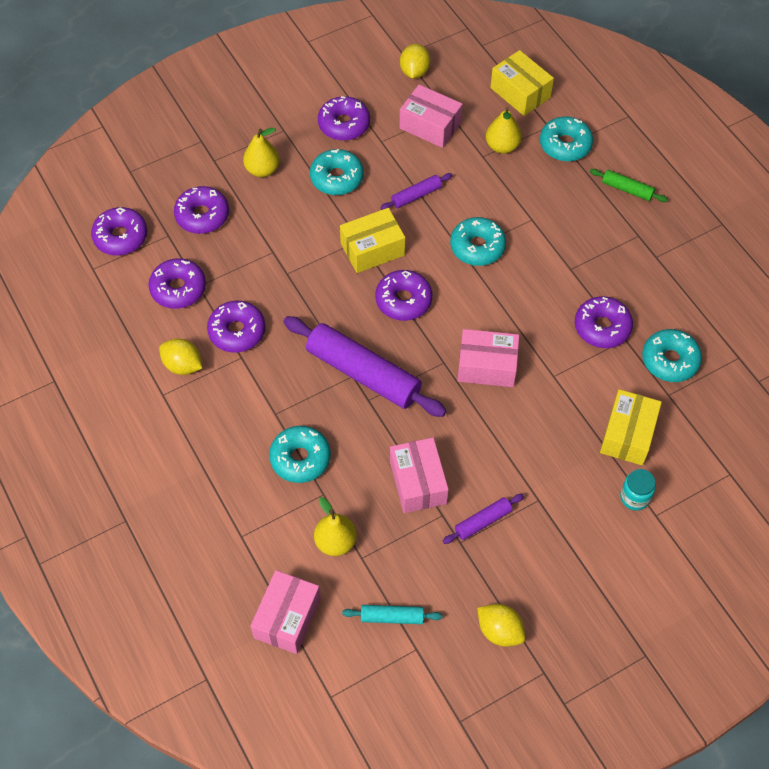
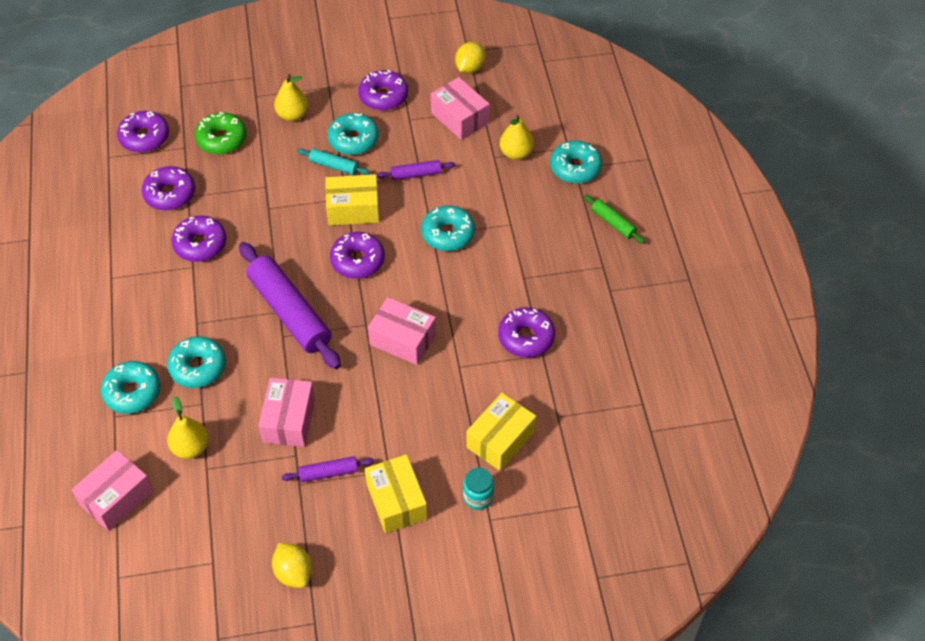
camera: 20 degrees right, 5 degrees down
yellow lemon [159,339,203,375] -> none
purple donut [174,186,229,234] -> green donut [195,112,246,154]
turquoise rolling pin [342,605,443,624] -> turquoise rolling pin moved to [297,149,370,175]
yellow box [490,50,554,116] -> yellow box moved to [365,454,427,533]
turquoise donut [642,329,702,382] -> turquoise donut moved to [101,361,161,414]

